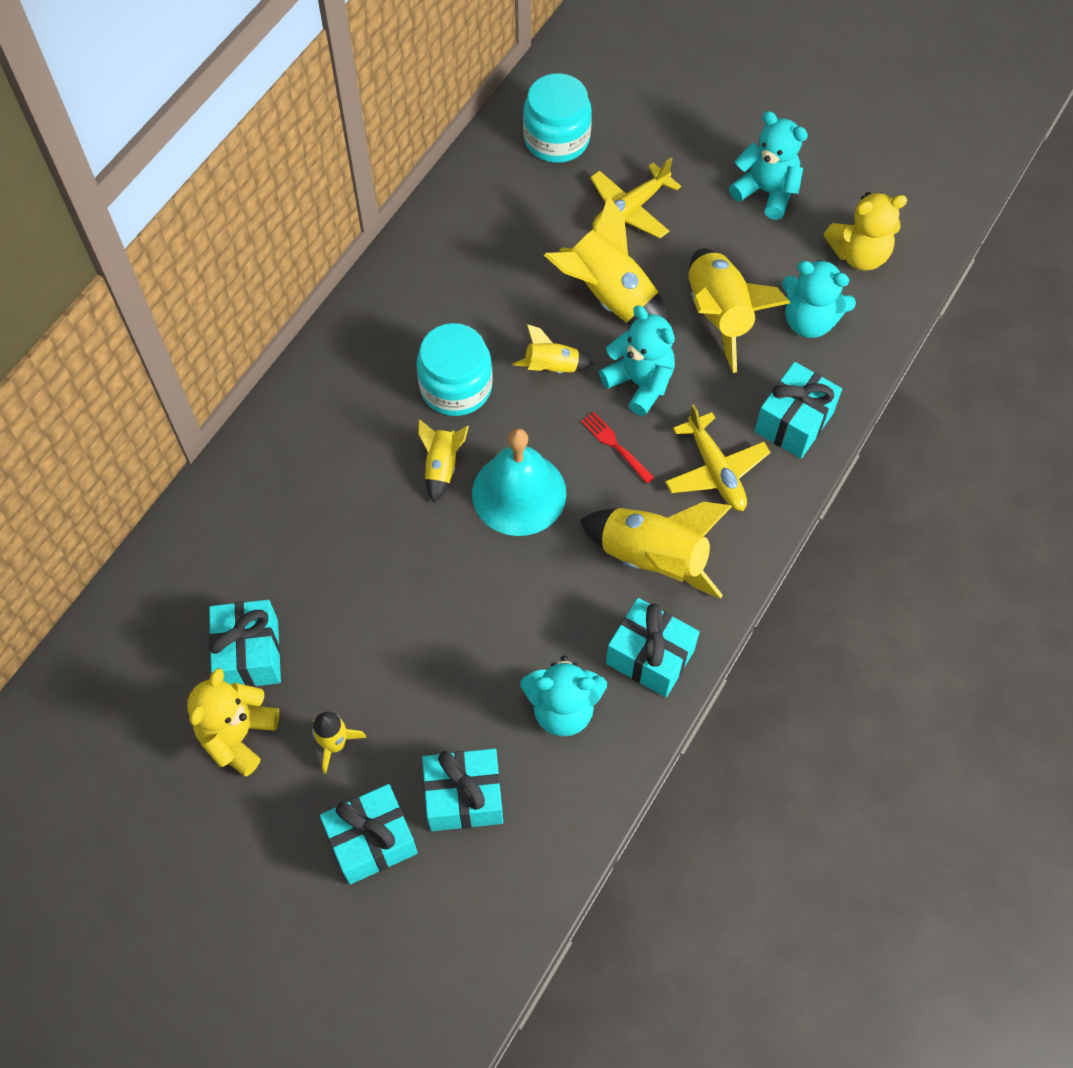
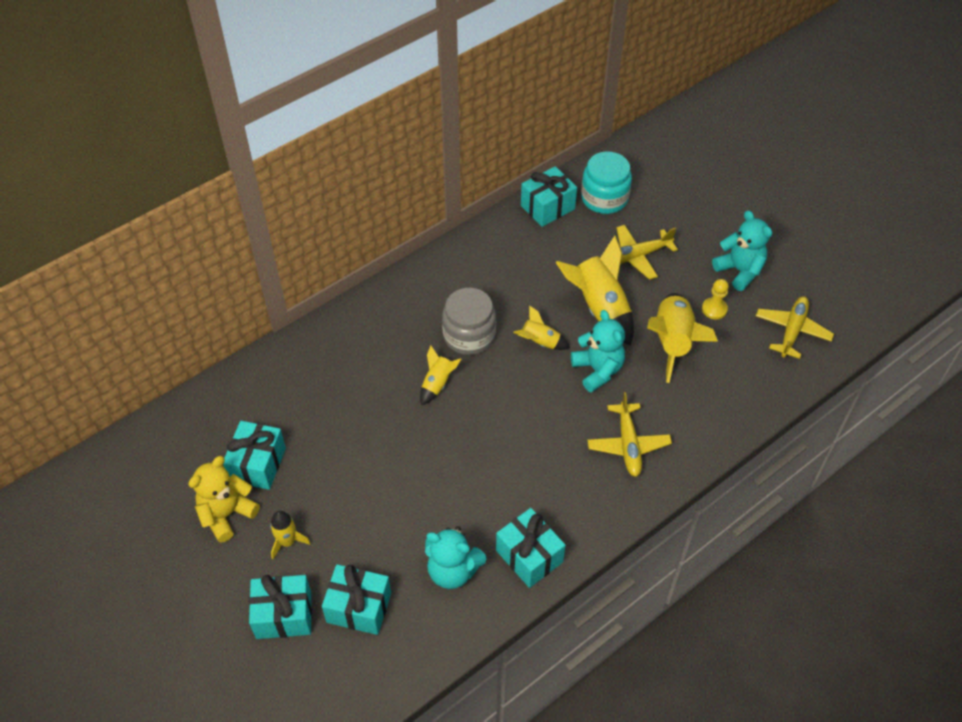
camera: 20 degrees right, 10 degrees down
turquoise jar [417,323,493,416] -> grey jar [442,288,496,355]
turquoise bell [472,428,566,536] -> none
yellow rocket [580,502,732,599] -> none
red fork [581,412,654,484] -> none
turquoise gift [755,362,842,459] -> turquoise gift moved to [521,166,577,227]
turquoise teddy bear [782,260,856,338] -> none
yellow teddy bear [824,192,907,271] -> yellow plane [756,296,834,359]
none -> yellow pawn [702,279,729,320]

